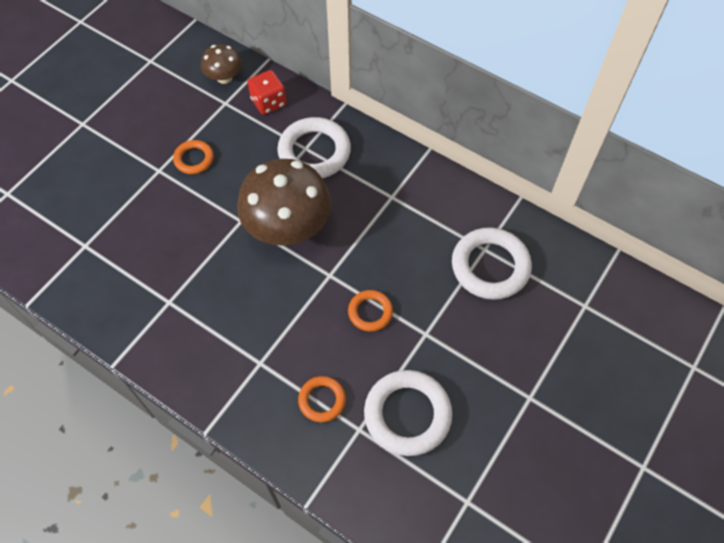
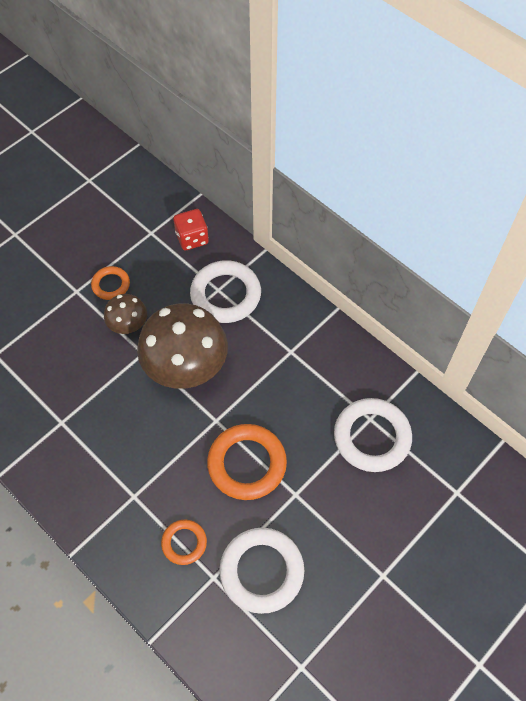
camera: 10 degrees right, 0 degrees up
brown mushroom [201,44,242,84] -> brown mushroom moved to [104,294,147,334]
orange ring [348,290,393,332] -> orange ring [207,424,287,500], size x1.82

